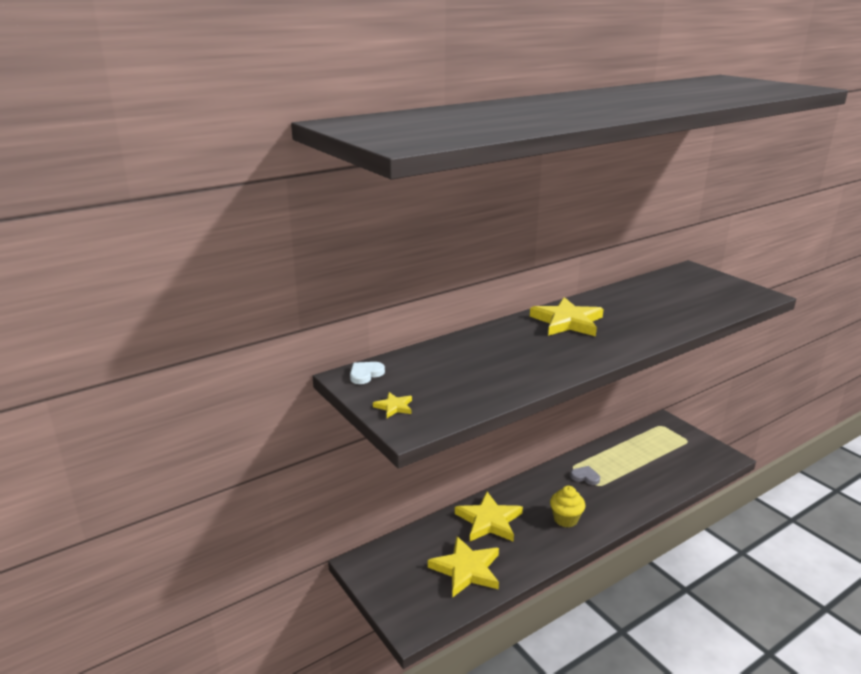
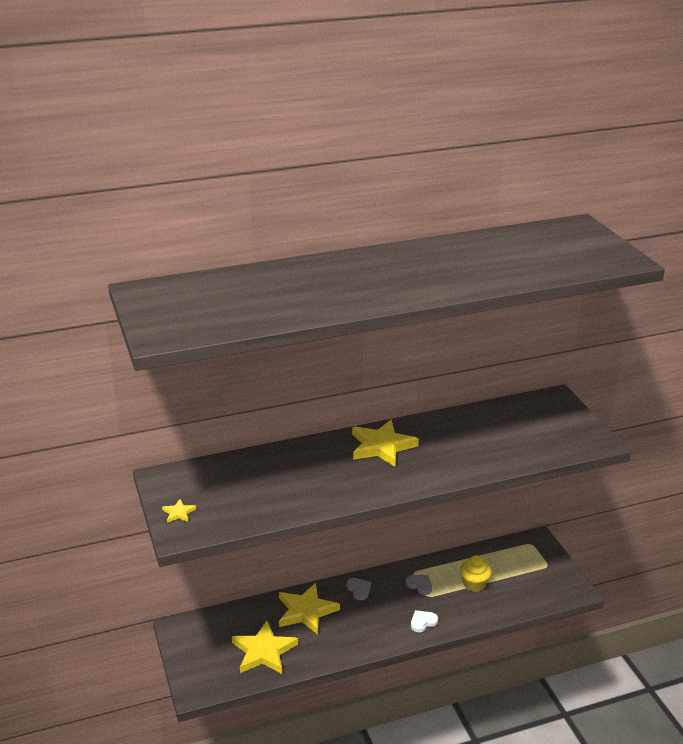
camera: 15 degrees right, 5 degrees up
white heart [350,362,385,384] -> white heart moved to [411,610,438,632]
yellow cupcake [550,486,585,527] -> yellow cupcake moved to [460,555,492,592]
none -> grey heart [346,578,371,600]

